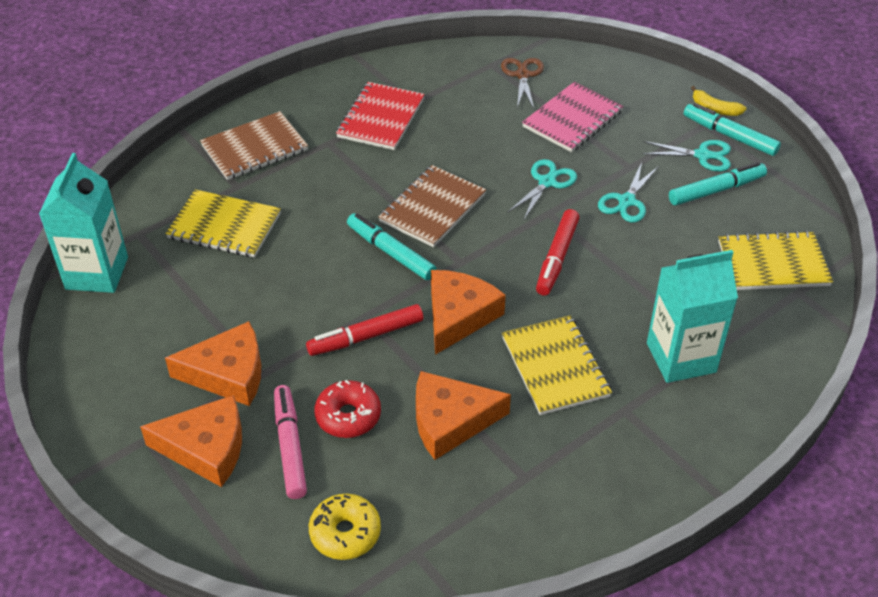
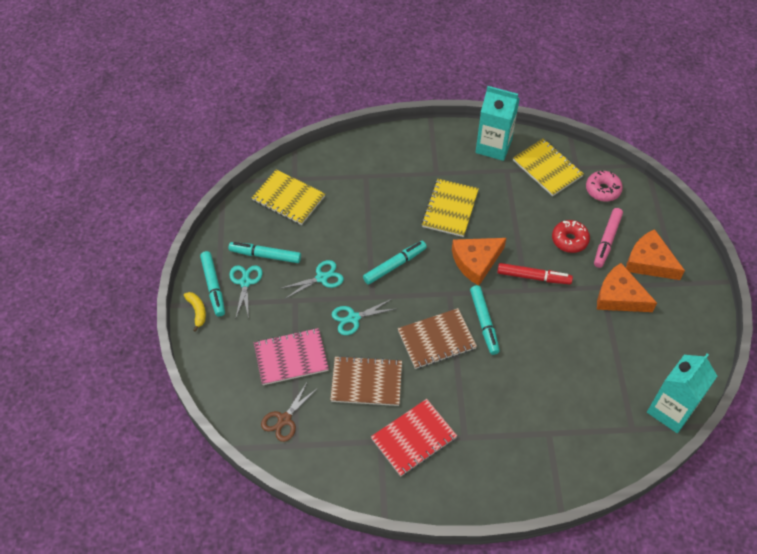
camera: 145 degrees left, 10 degrees up
yellow notebook [165,190,281,258] -> yellow notebook moved to [513,138,584,196]
brown notebook [200,111,308,180] -> brown notebook moved to [330,356,402,406]
yellow donut [309,494,381,560] -> pink donut [586,171,623,202]
orange cheese [416,371,511,460] -> none
red marker [536,209,580,296] -> turquoise marker [363,241,427,284]
turquoise scissors [642,140,731,171] -> turquoise scissors turned 45 degrees clockwise [229,265,262,318]
turquoise carton [647,250,738,383] -> turquoise carton moved to [476,86,520,161]

